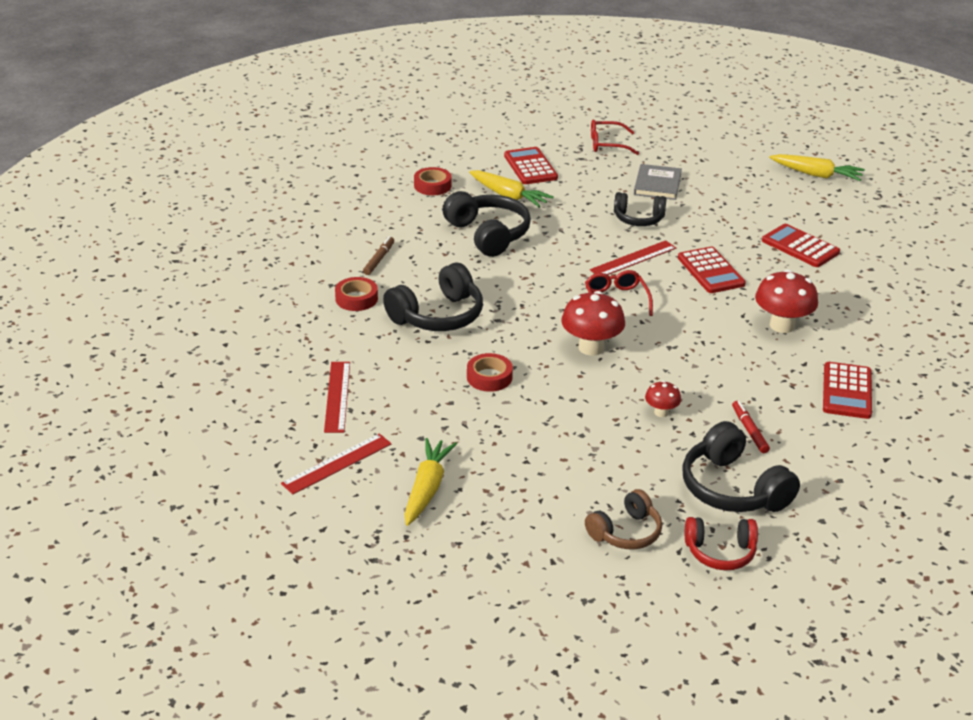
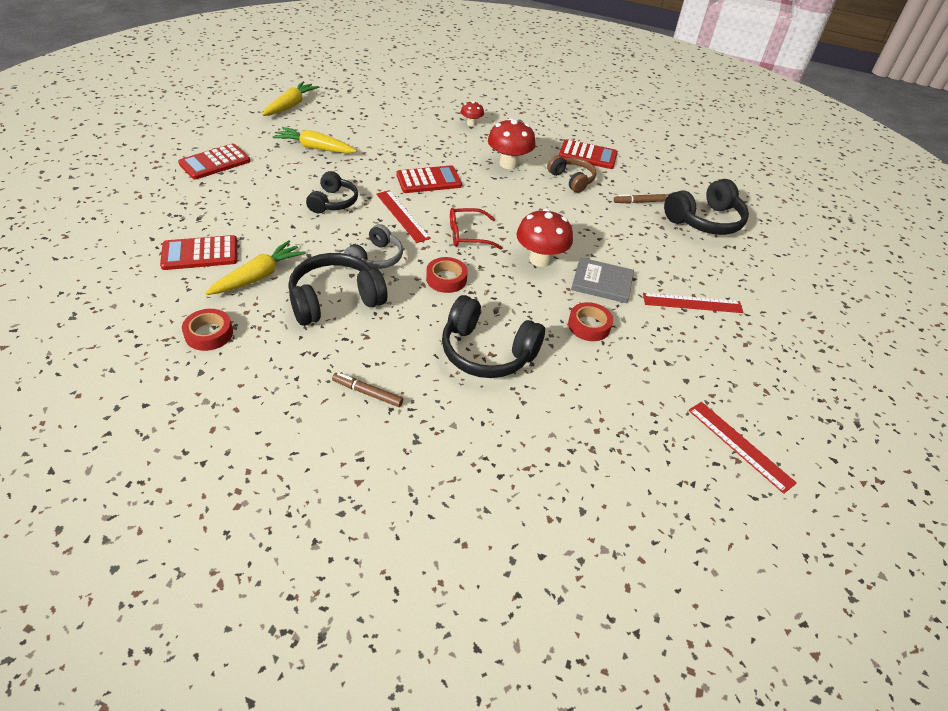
camera: 90 degrees left, 10 degrees up
red ruler [324,362,350,433] -> red ruler moved to [643,293,743,313]
red tape [335,277,378,311] -> red tape moved to [426,257,468,293]
black headphones [383,262,483,331] -> black headphones turned 150 degrees clockwise [442,295,545,378]
yellow carrot [404,438,457,526] -> yellow carrot moved to [272,127,357,153]
brown headphones [585,489,662,549] -> brown headphones moved to [547,155,596,193]
red glasses [591,120,639,155] -> none
grey book [634,164,682,200] -> grey book moved to [571,257,634,303]
red mushroom [645,381,681,417] -> red mushroom moved to [461,101,484,126]
red headphones [685,517,758,570] -> none
red marker [732,401,770,453] -> brown marker [614,194,667,203]
red calculator [762,224,840,267] -> red calculator moved to [178,143,250,180]
none -> grey headphones [344,224,403,269]

